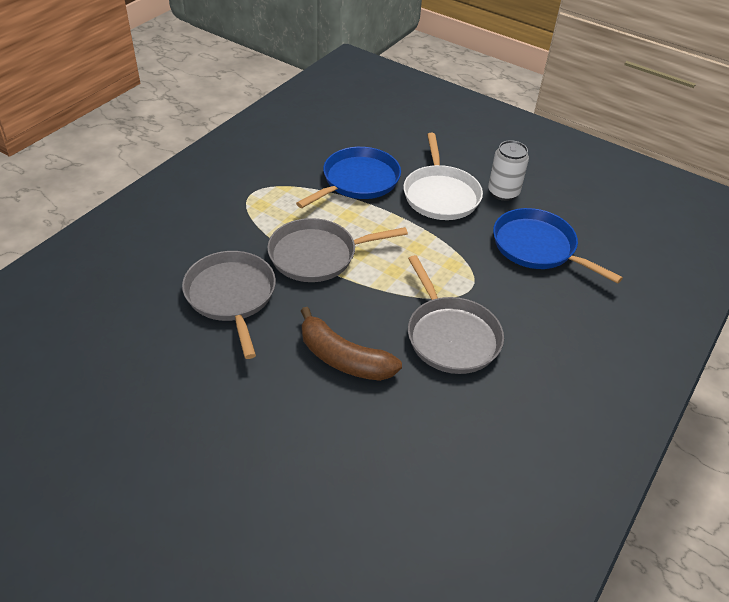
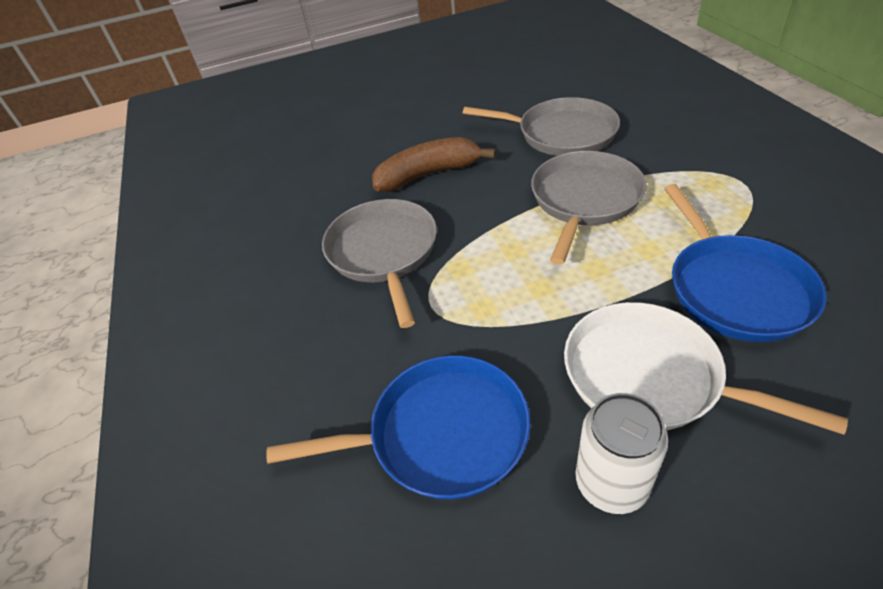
camera: 135 degrees right, 0 degrees up
grey pan [408,255,504,374] -> grey pan turned 60 degrees clockwise [322,199,437,328]

